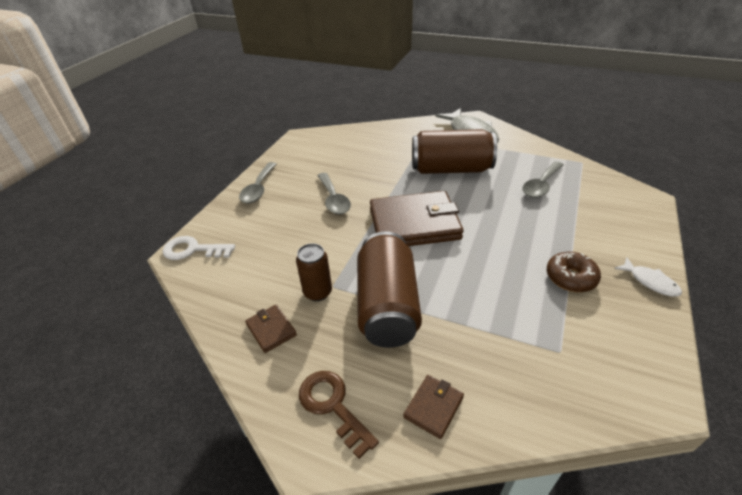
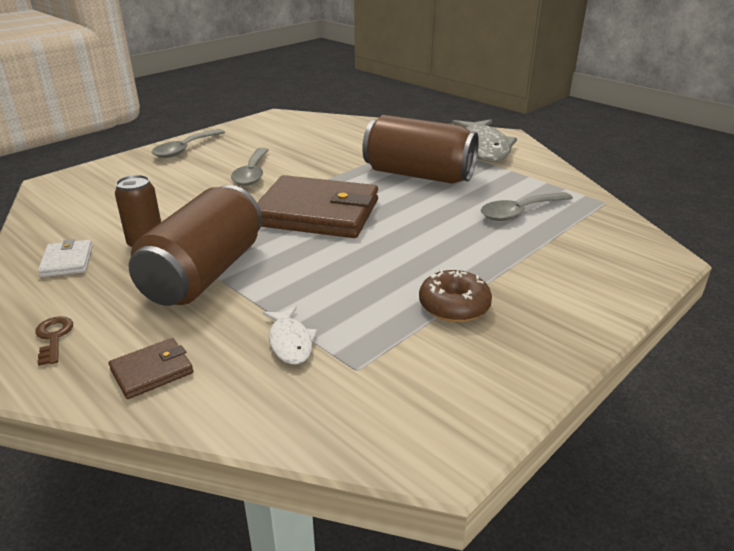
camera: 20 degrees right, 10 degrees down
white key [163,236,235,260] -> none
brown wallet [245,305,297,353] -> white wallet [38,239,93,277]
brown key [299,371,379,459] -> brown key [35,316,73,366], size x0.61
white fish [614,257,682,297] -> white fish moved to [263,306,317,364]

